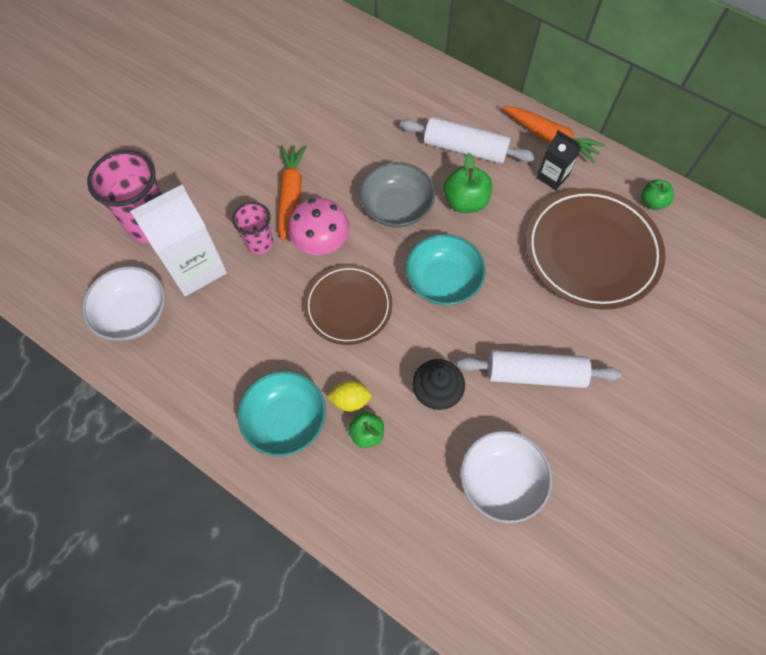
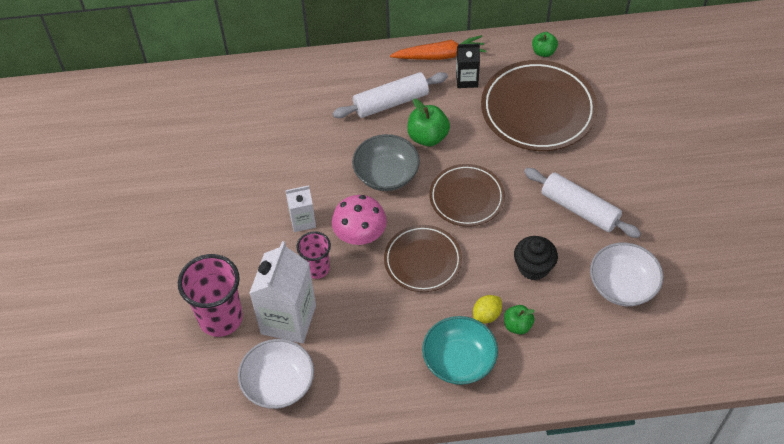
camera: 40 degrees left, 10 degrees down
orange carrot [278,145,307,242] -> white carton [285,185,316,232]
turquoise bowl [406,234,486,306] -> brown plate [429,164,505,227]
white rolling pin [457,350,622,388] -> white rolling pin turned 75 degrees clockwise [524,168,641,238]

